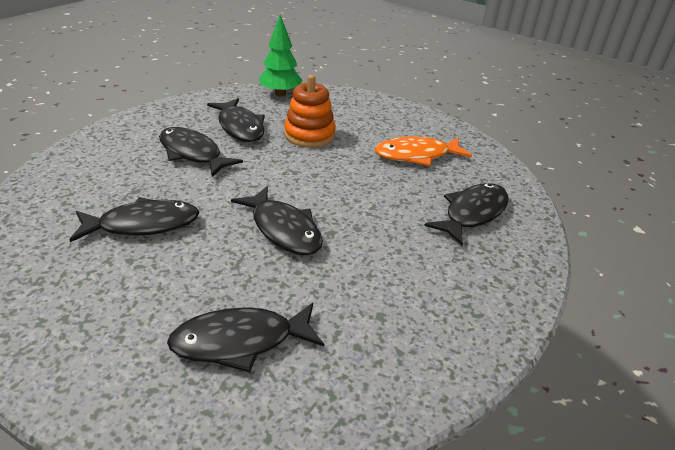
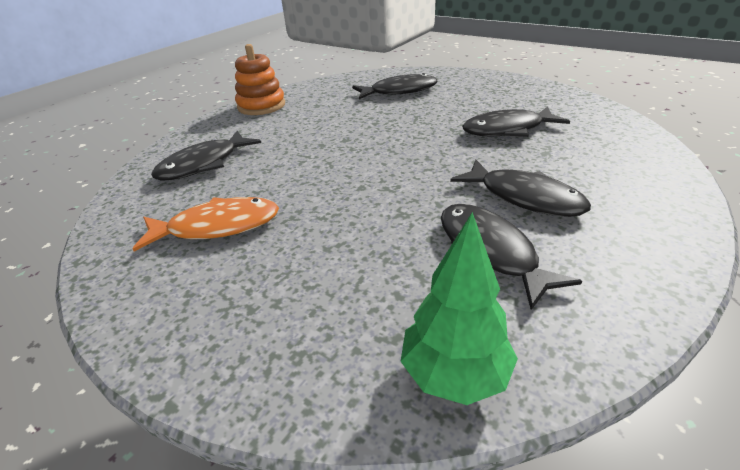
camera: 175 degrees left, 0 degrees up
black fish [231,186,323,255] -> none
orange stacking toy [284,75,336,147] -> orange stacking toy moved to [235,44,285,115]

